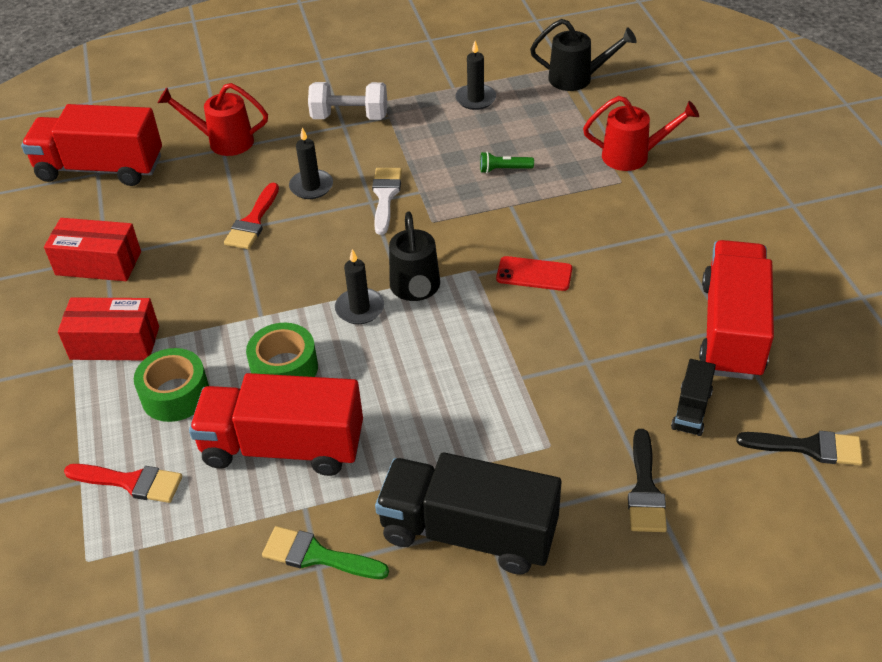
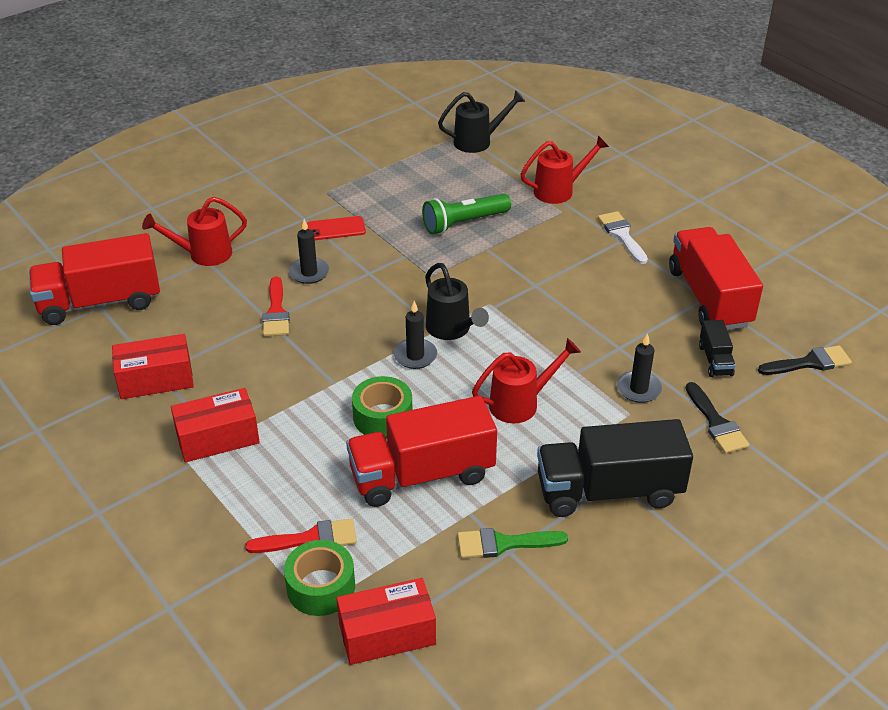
camera: 25 degrees left, 5 degrees down
green tape [134,348,209,422] -> green tape moved to [284,540,355,616]
white dumbbell [308,82,387,120] -> none
white brush [372,168,402,235] -> white brush moved to [598,211,648,264]
black candle [455,41,496,110] -> black candle moved to [617,333,662,403]
green flashlight [480,152,534,173] -> green flashlight [422,194,511,234], size x1.91
red phone [496,256,572,291] -> red phone moved to [307,216,366,240]
none -> red box [337,578,436,665]
none -> red watering can [472,338,581,423]

